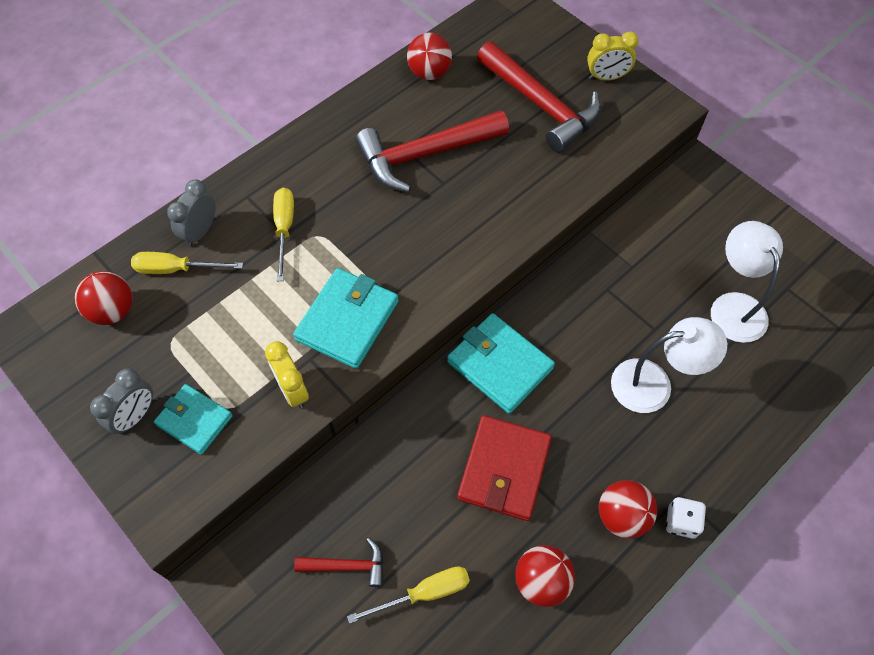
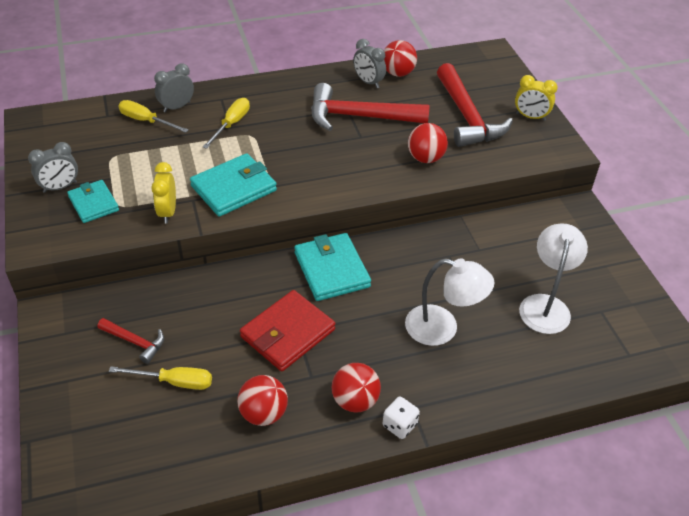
camera: 25 degrees right, 15 degrees down
red ball [75,271,133,325] -> red ball moved to [408,123,448,163]
none -> grey clock [353,39,386,88]

